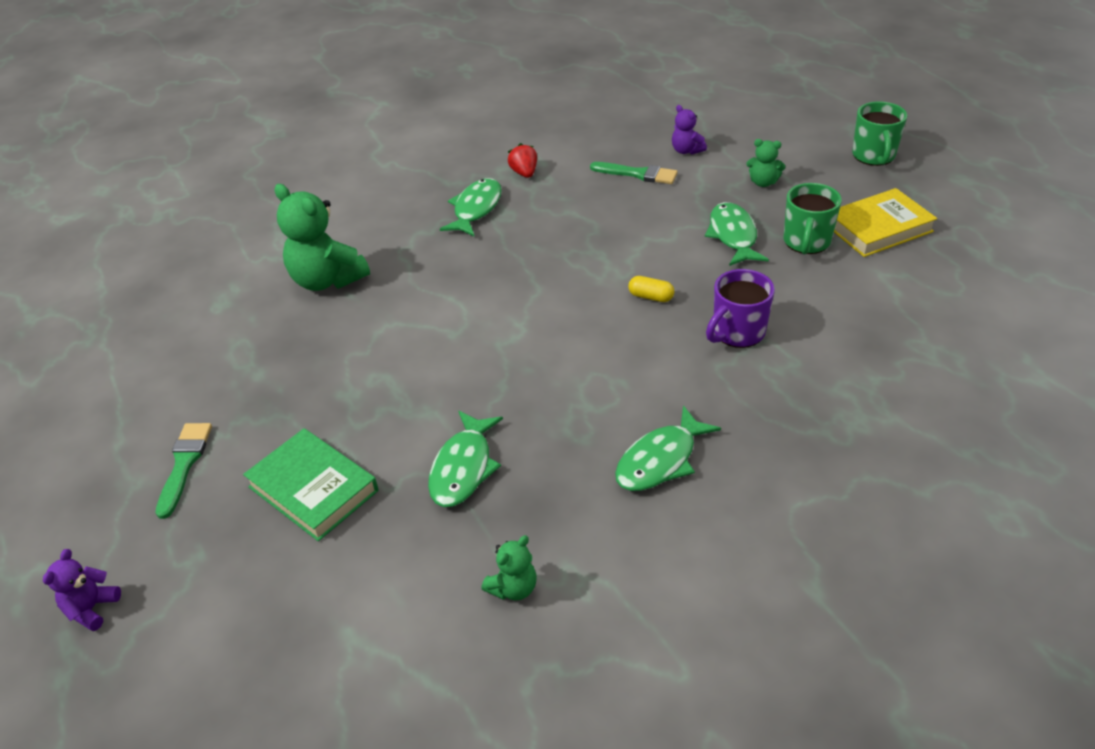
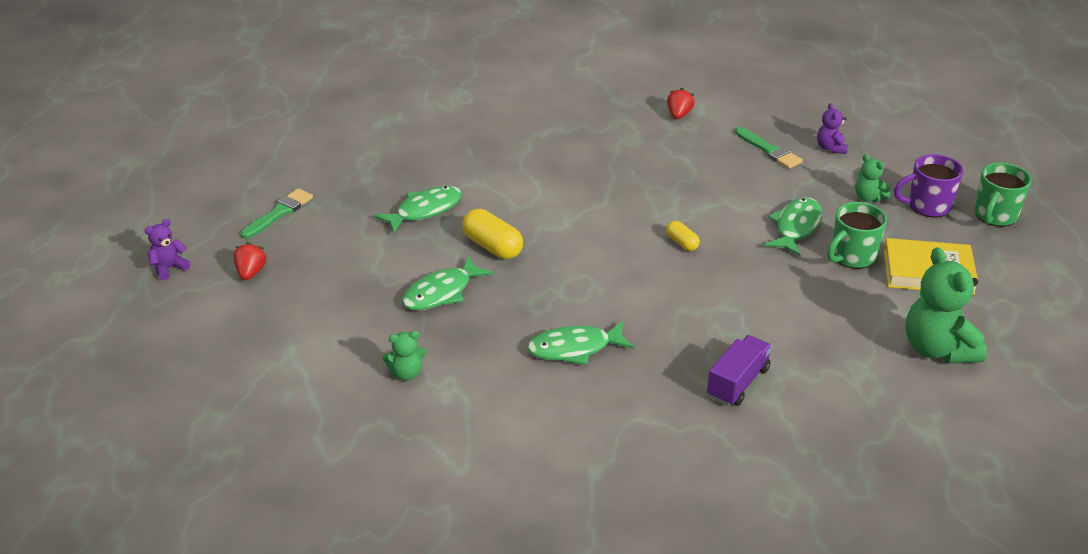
camera: 30 degrees right, 5 degrees down
green book [243,428,378,541] -> none
green teddy bear [275,184,370,291] -> green teddy bear moved to [906,247,987,364]
green fish [440,178,502,236] -> green fish moved to [374,186,462,233]
purple mug [706,269,775,348] -> purple mug moved to [894,154,964,218]
none -> red strawberry [233,242,267,280]
none -> yellow capsule [462,209,523,259]
none -> purple truck [707,335,772,406]

